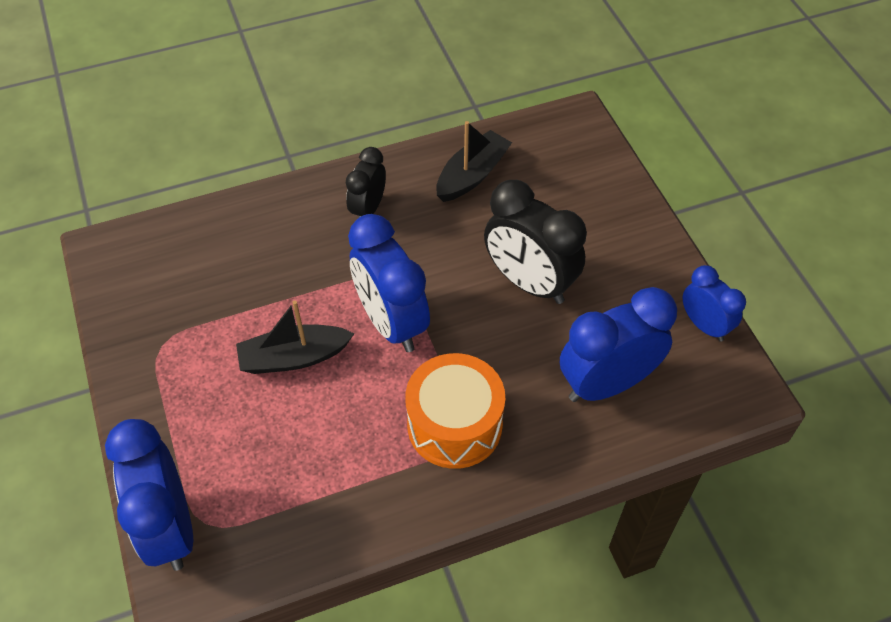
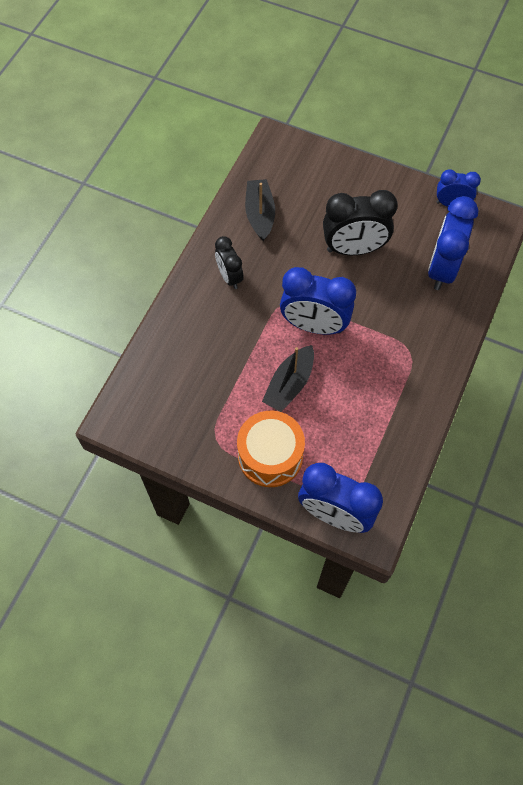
camera: 45 degrees left, 10 degrees up
orange drum [405,353,505,469] -> orange drum moved to [237,411,305,487]

